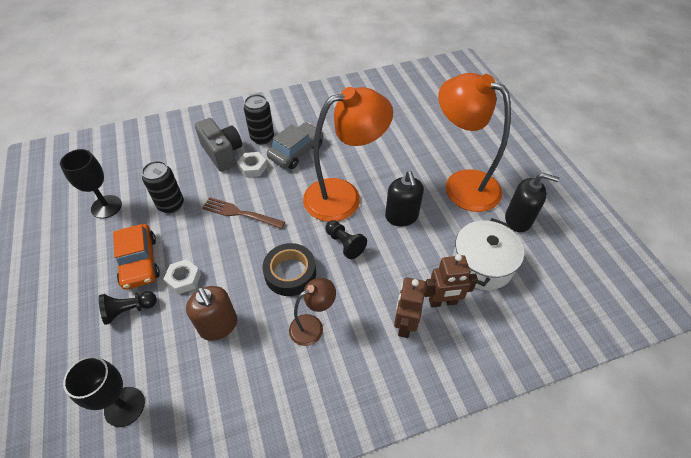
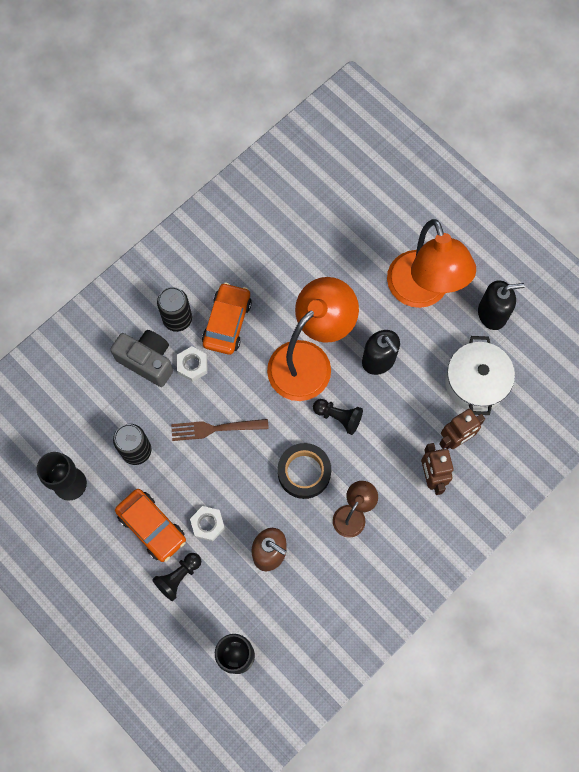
camera: 25 degrees left, 20 degrees up
grey car [267,122,323,169] -> orange car [202,282,252,355]
orange lamp [438,73,511,212] -> orange lamp turned 120 degrees counterclockwise [387,219,476,308]

